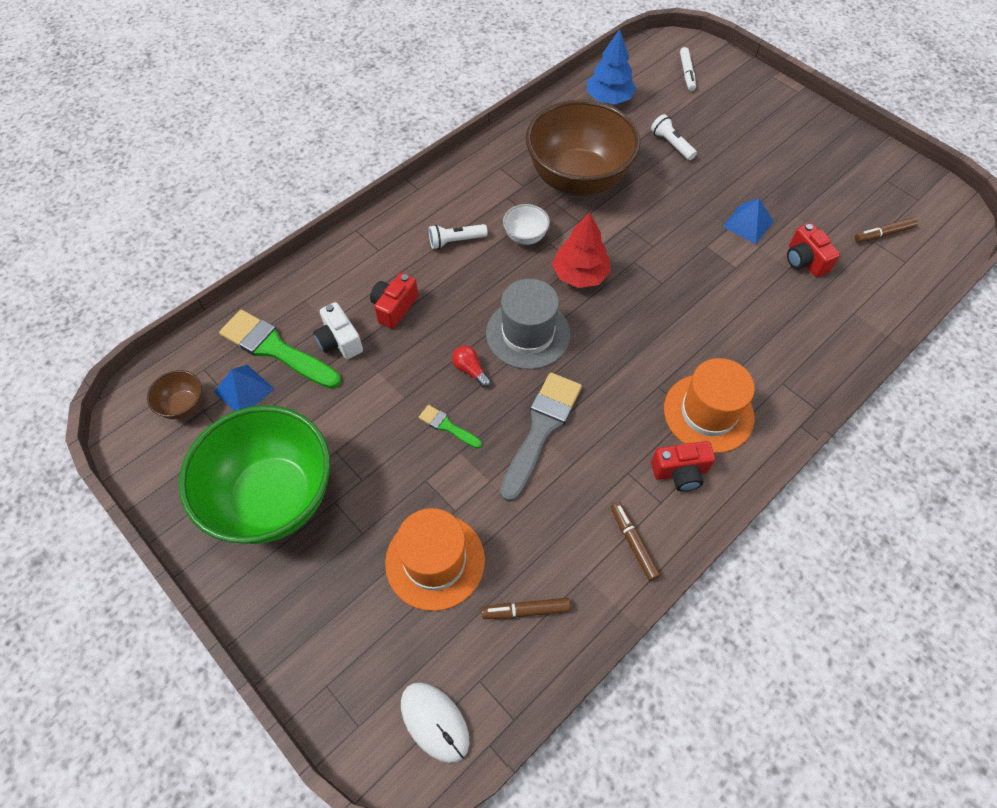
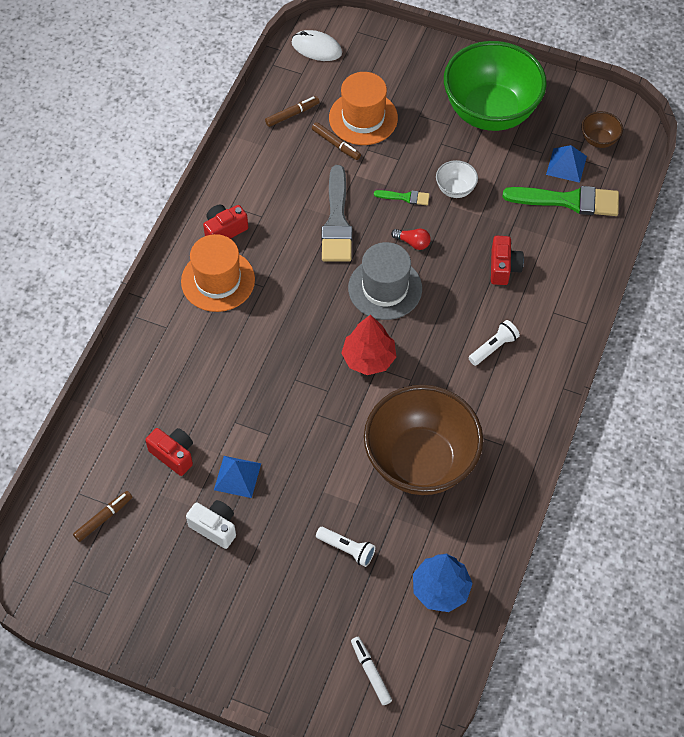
camera: 155 degrees right, 0 degrees up
white camera [313,302,363,359] -> white camera moved to [186,500,236,549]
white bowl [503,204,550,245] -> white bowl moved to [436,160,478,198]
brown marker [611,502,661,581] -> brown marker moved to [312,122,361,160]

